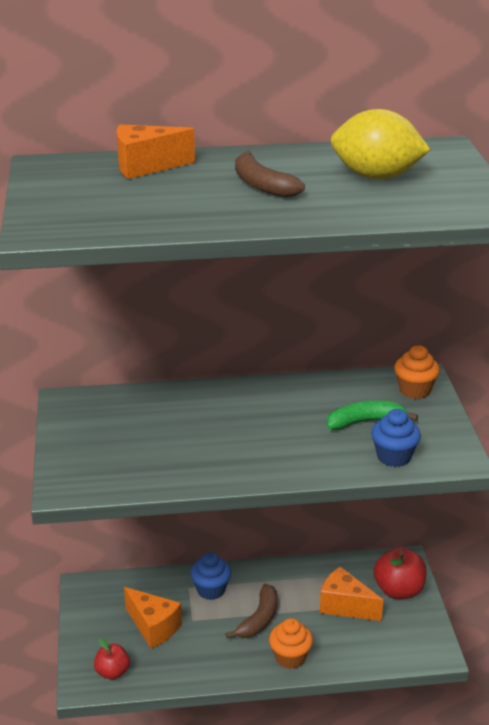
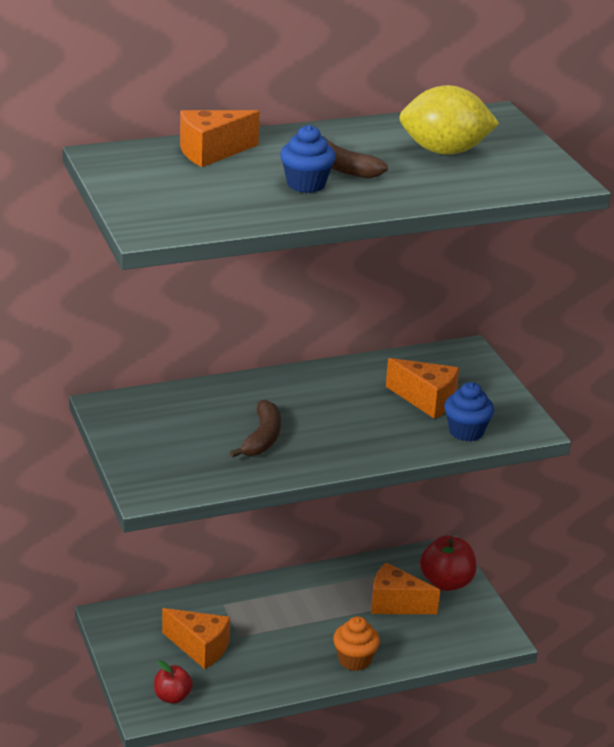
camera: 15 degrees left, 0 degrees up
blue cupcake [190,552,231,600] -> blue cupcake moved to [280,125,336,193]
brown banana [225,584,277,639] -> brown banana moved to [230,400,281,458]
green banana [327,400,418,430] -> orange cheese [386,358,459,419]
orange cupcake [394,345,440,399] -> none

